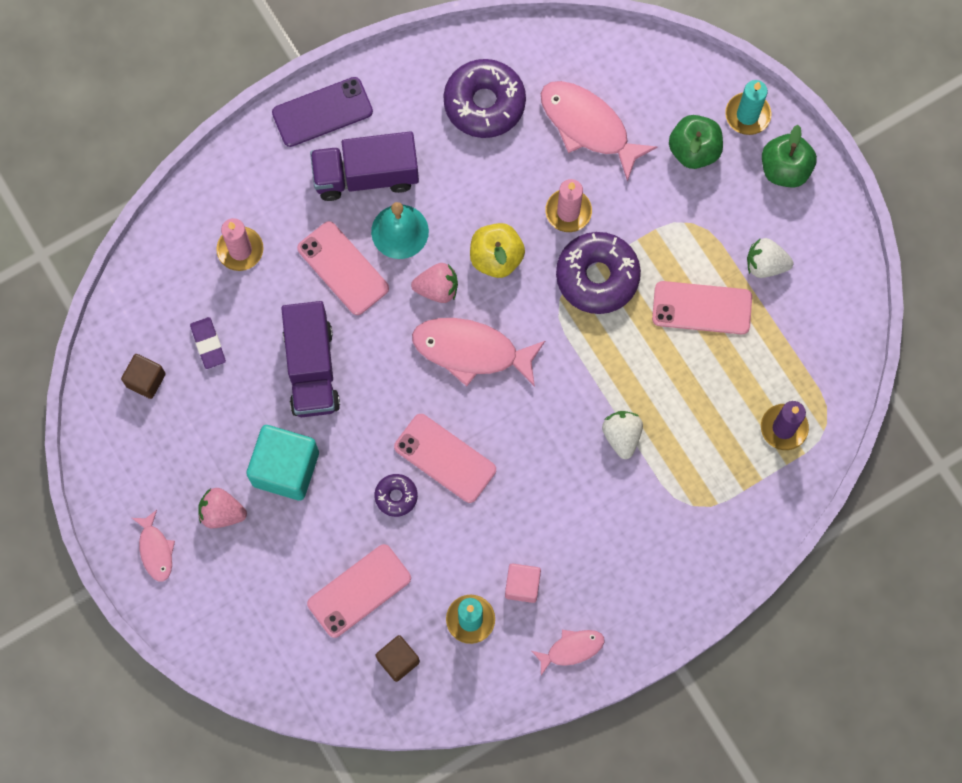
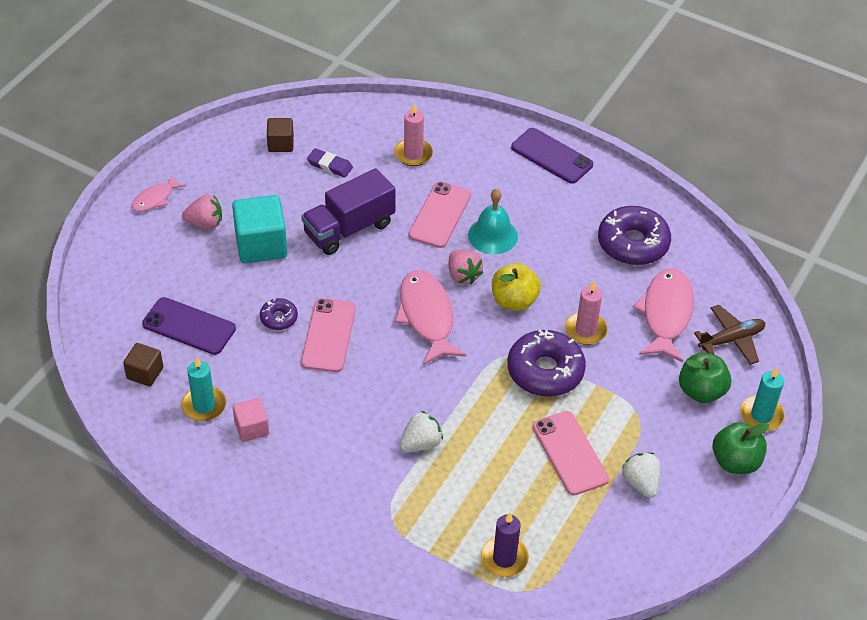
camera: 60 degrees right, 25 degrees down
purple eraser [190,317,226,369] -> purple eraser turned 75 degrees clockwise [307,148,353,178]
pink strawberry [198,488,247,528] -> pink strawberry turned 105 degrees clockwise [182,195,222,229]
pink phone [307,544,411,638] -> purple phone [142,297,236,355]
purple truck [310,131,419,201] -> none
pink fish [532,630,605,675] -> none
none -> brown plane [694,305,765,365]

